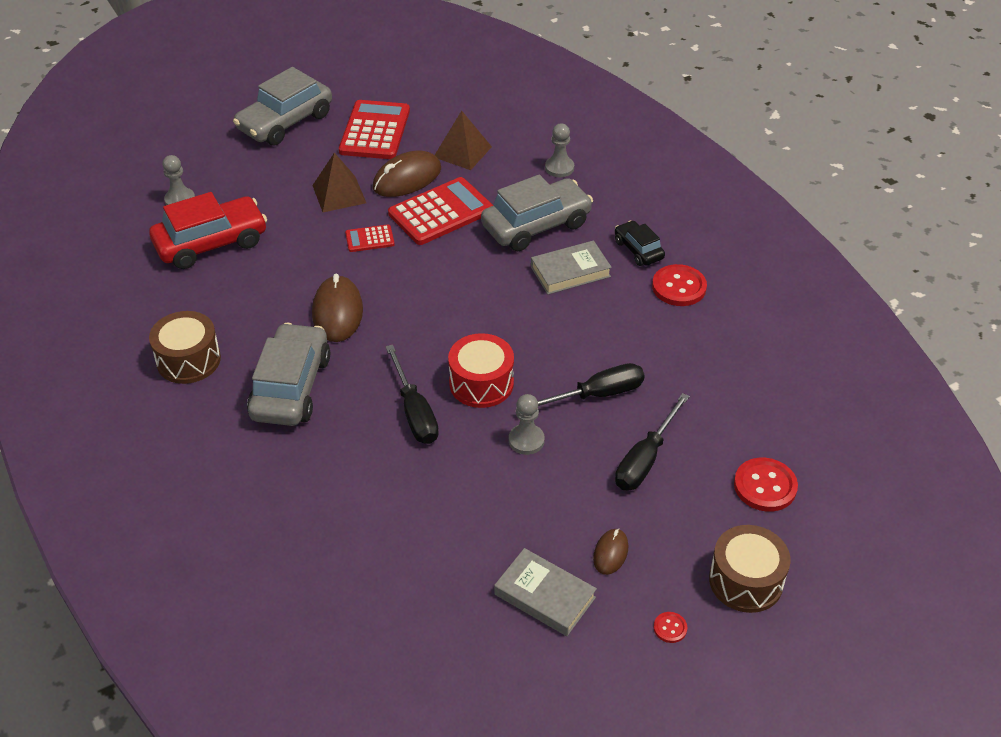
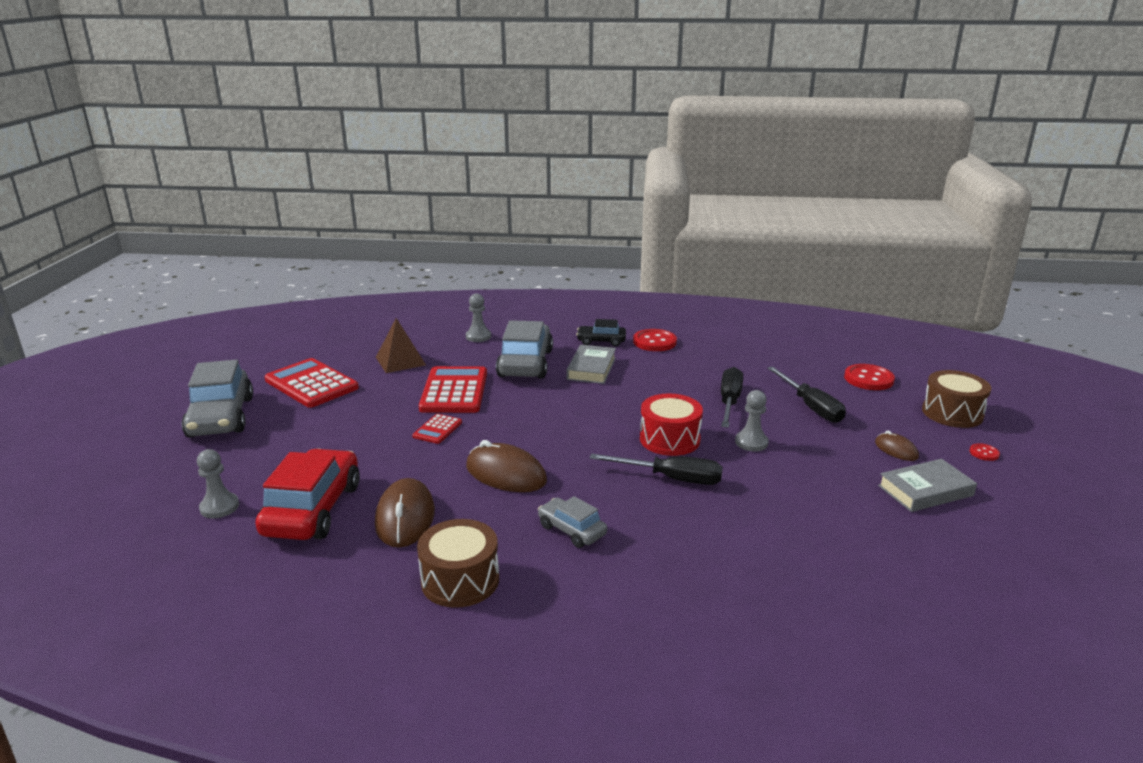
camera: 55 degrees left, 20 degrees down
grey car [247,323,330,426] -> grey car [538,496,607,548], size x0.53
brown pyramid [312,153,366,212] -> none
brown mouse [373,151,441,197] -> brown mouse moved to [375,478,435,548]

